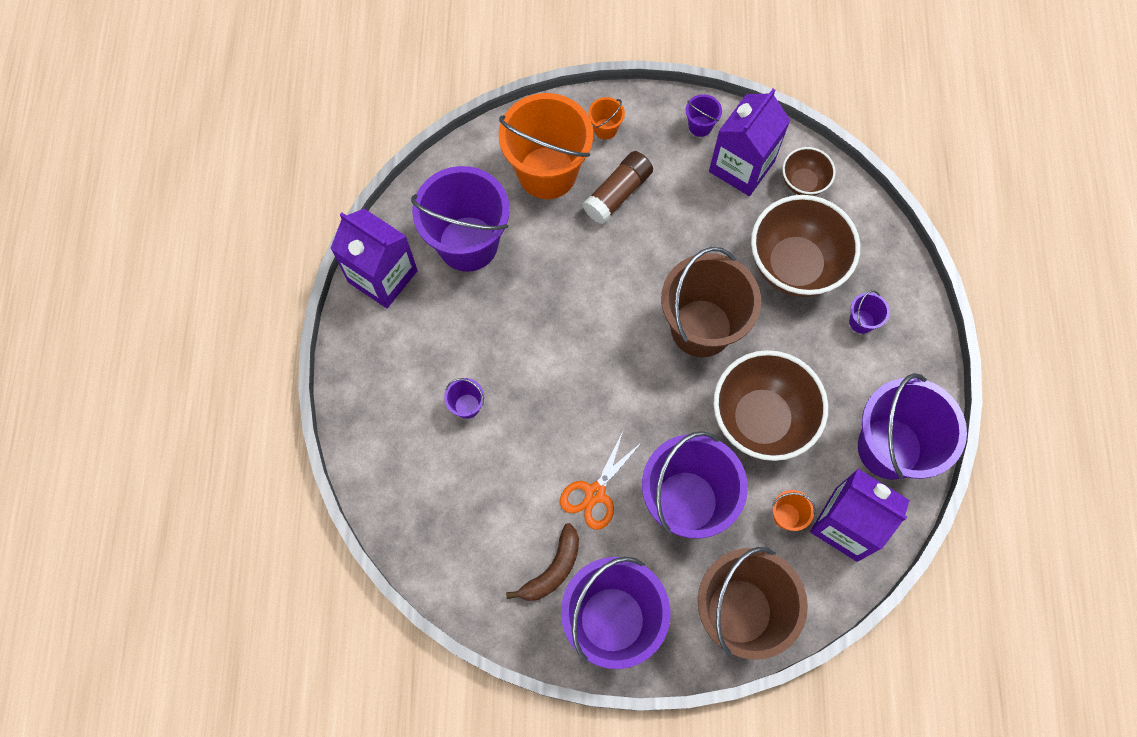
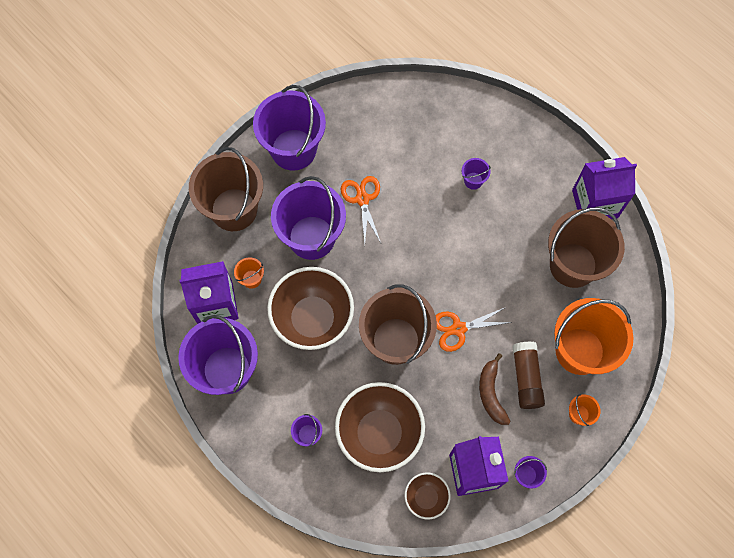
camera: 135 degrees right, 0 degrees up
purple bucket [411,166,510,272] -> brown bucket [548,207,625,288]
brown banana [506,523,579,601] -> brown banana moved to [479,353,511,425]
none -> orange scissors [436,307,512,352]

